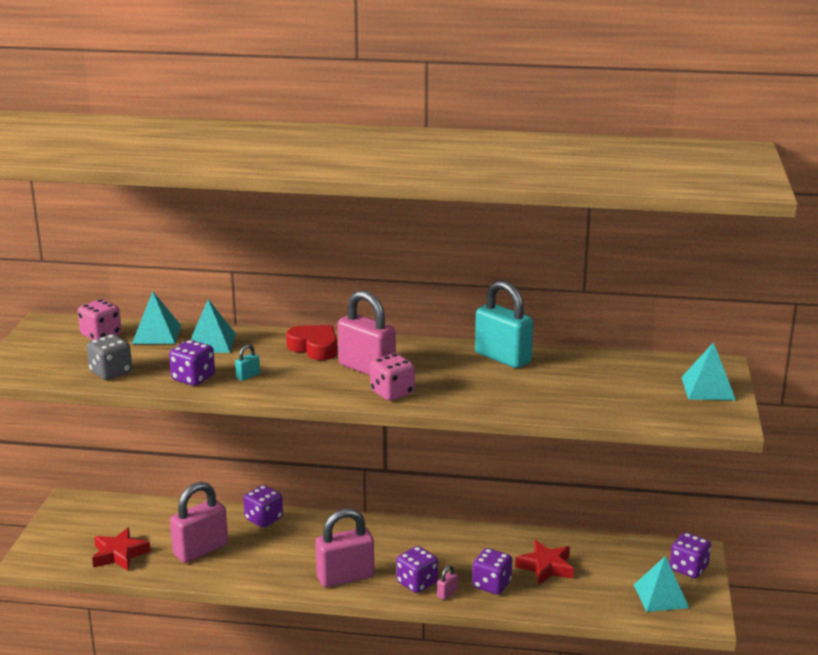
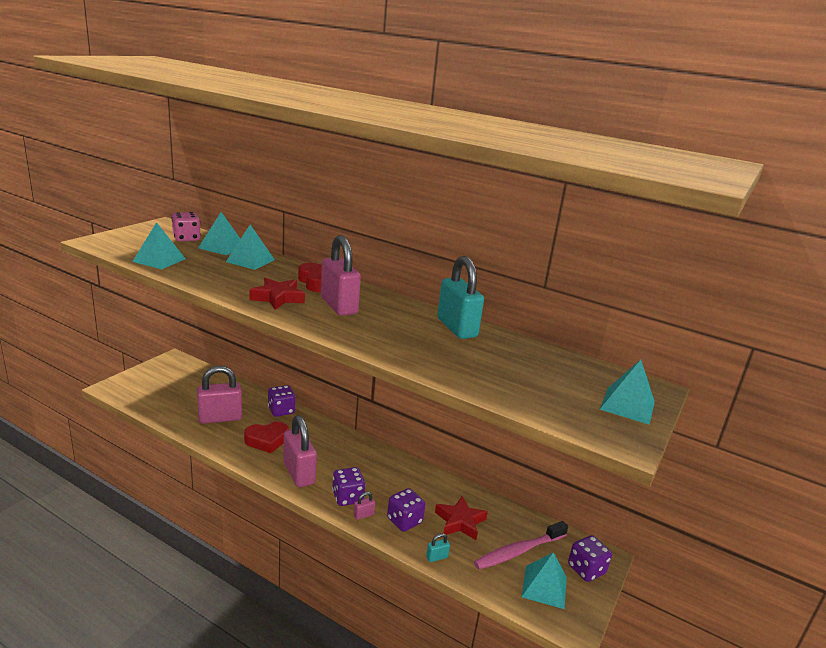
camera: 20 degrees right, 0 degrees up
grey dice [86,334,132,380] -> turquoise pyramid [132,222,186,269]
red star [92,527,151,570] -> red star moved to [249,278,305,310]
purple dice [169,340,215,386] -> none
turquoise padlock [235,344,260,381] -> turquoise padlock moved to [426,533,450,562]
pink padlock [315,508,374,587] -> pink padlock turned 60 degrees clockwise [283,415,317,487]
pink dice [370,353,415,401] -> none
none -> red heart [244,422,289,453]
none -> pink toothbrush [474,521,568,569]

